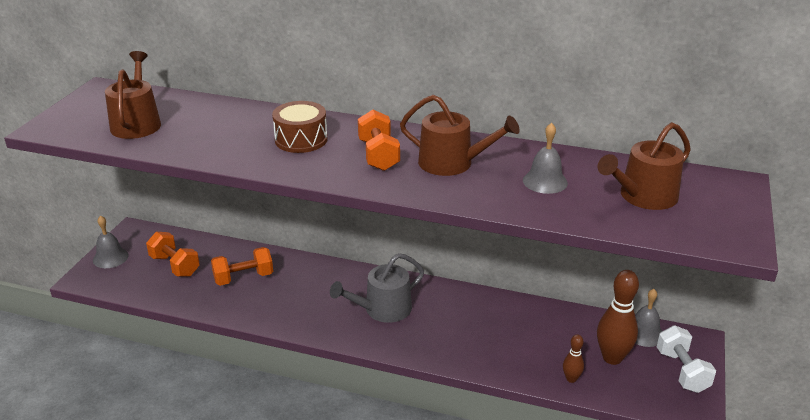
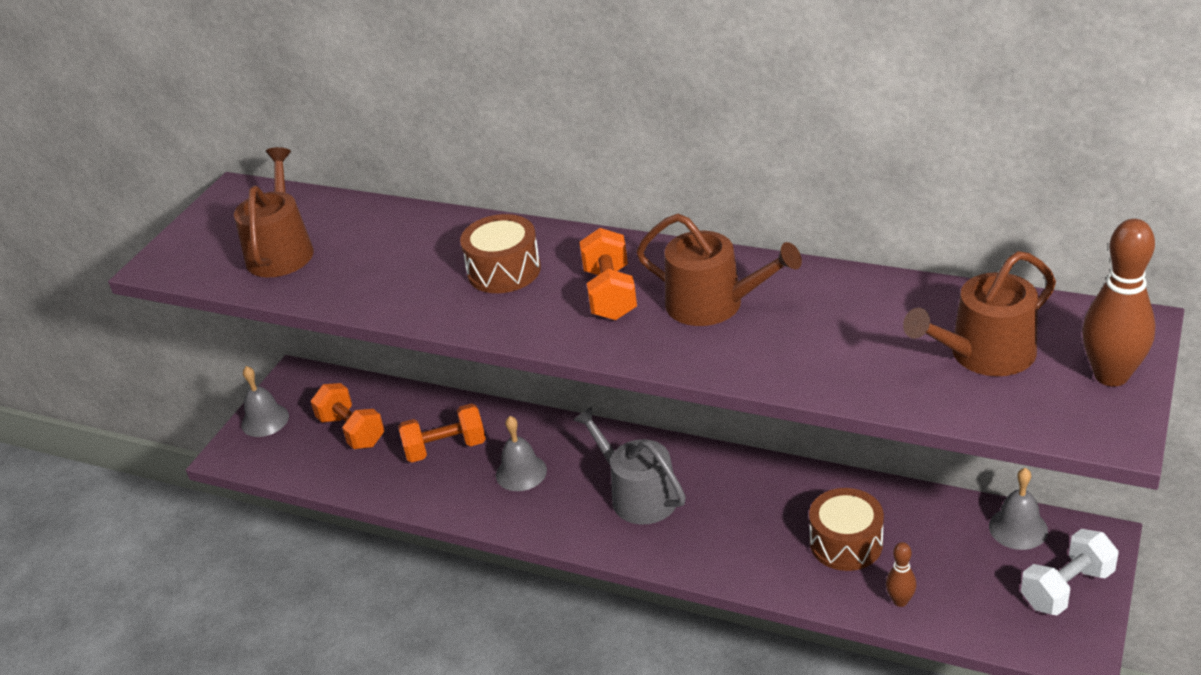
camera: 10 degrees right, 5 degrees up
grey watering can [330,253,424,323] -> grey watering can turned 75 degrees clockwise [573,406,686,524]
grey bell [523,123,568,194] -> grey bell moved to [496,416,547,491]
brown bowling pin [597,270,639,365] -> brown bowling pin moved to [1082,219,1156,386]
white dumbbell [657,325,716,393] -> white dumbbell turned 60 degrees clockwise [1021,529,1118,615]
none -> brown drum [809,488,884,571]

